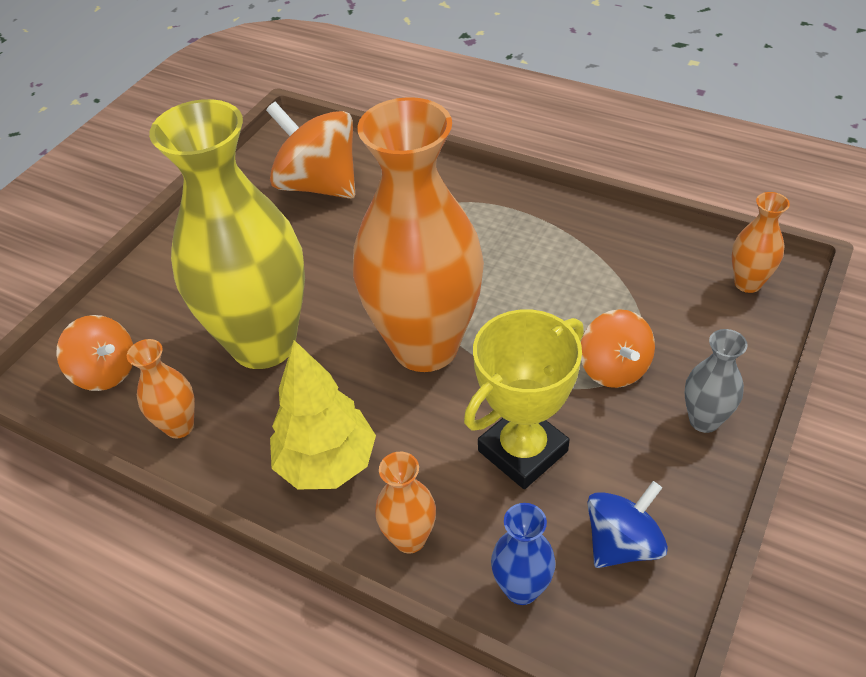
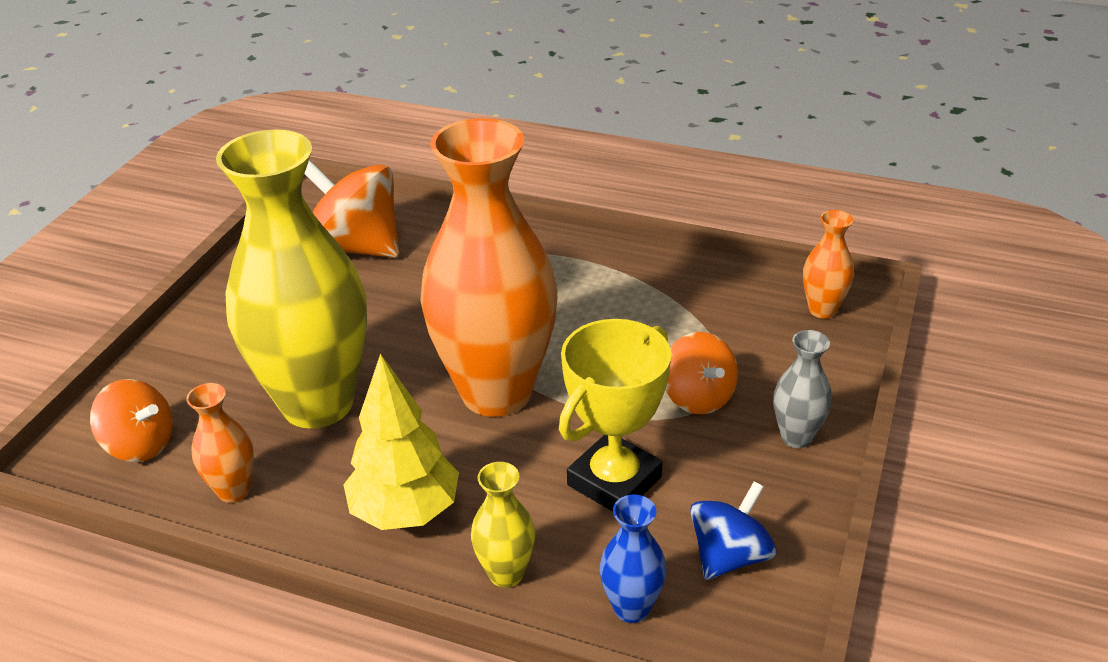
camera: 10 degrees left, 10 degrees down
orange vase [375,452,436,553] -> yellow vase [471,462,536,588]

